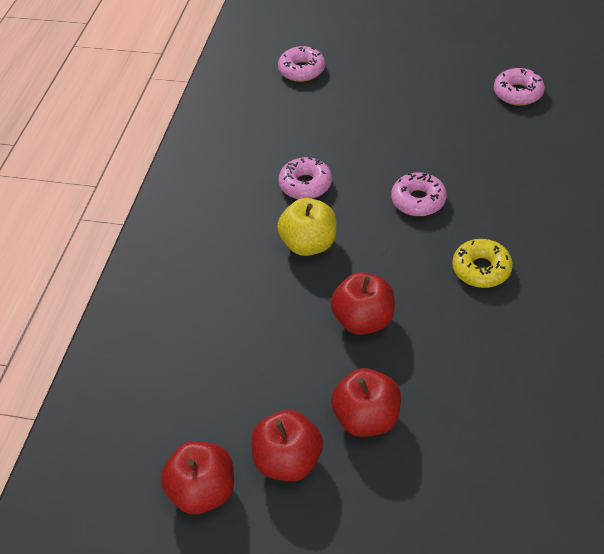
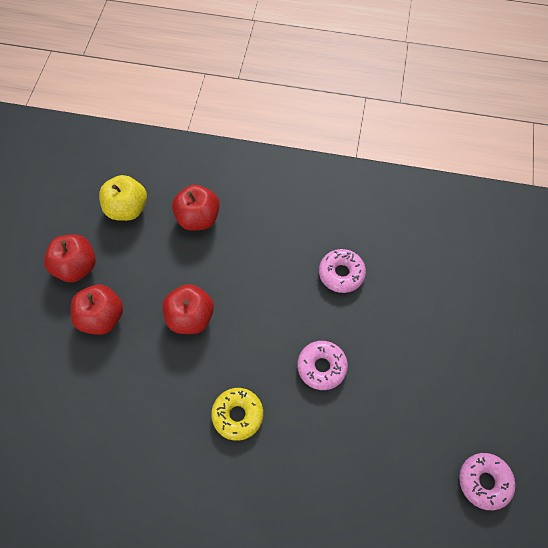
camera: 85 degrees right, 15 degrees up
red apple [161,441,234,514] -> red apple moved to [172,185,220,231]
yellow apple [277,198,337,256] -> yellow apple moved to [99,175,147,221]
pink donut [278,46,325,82] -> none

